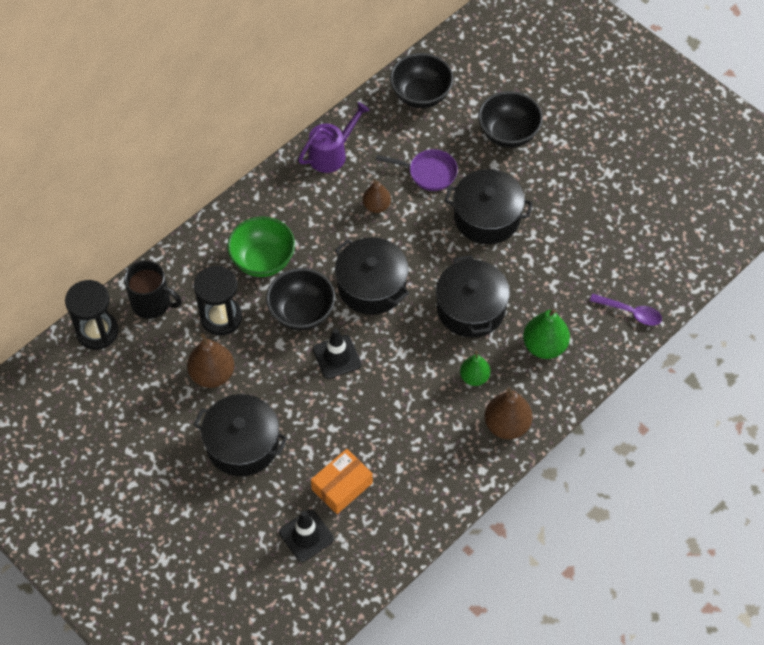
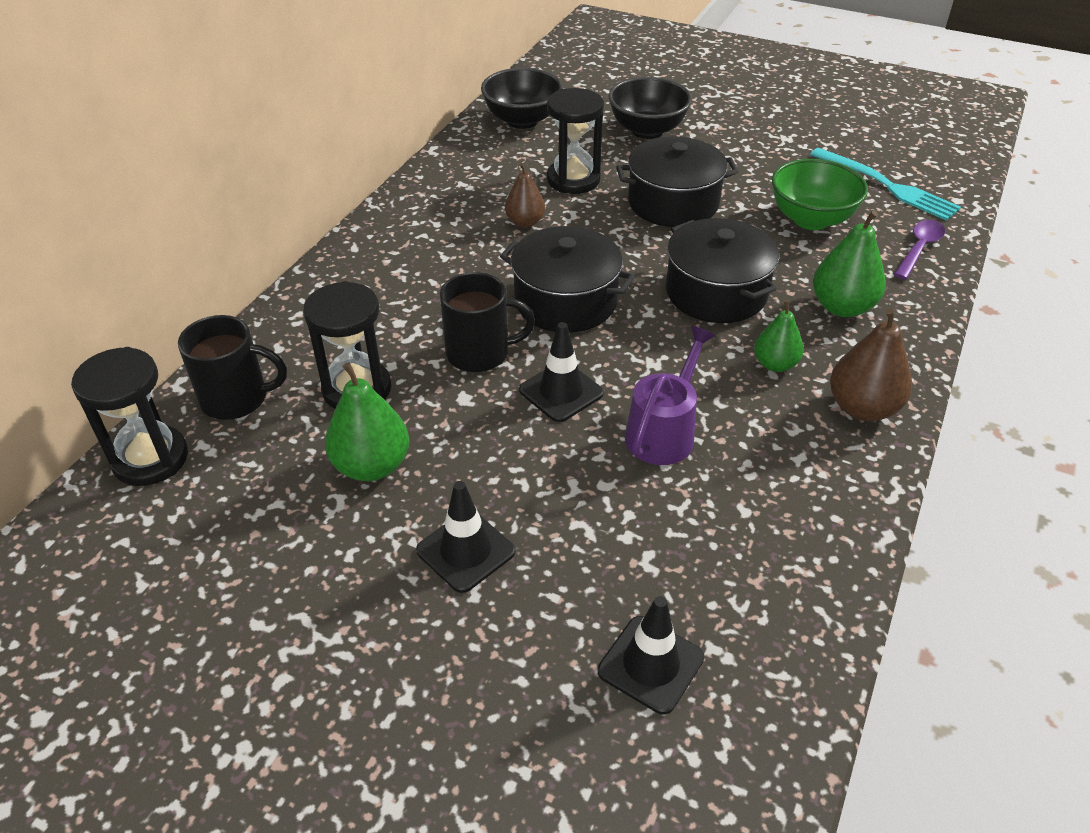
camera: 20 degrees left, 15 degrees down
brown pear [187,333,234,388] -> green pear [325,362,409,481]
black pot [194,394,287,476] -> black traffic cone [416,481,515,593]
green bowl [227,216,295,277] -> green bowl moved to [772,159,868,230]
black bowl [266,268,335,330] -> black mug [440,272,535,372]
purple watering can [298,102,370,173] -> purple watering can moved to [625,326,716,465]
orange box [311,449,373,514] -> none
purple pan [376,149,458,191] -> black hourglass [547,88,604,194]
purple spoon [590,294,662,326] -> purple spoon turned 60 degrees counterclockwise [894,220,945,280]
none -> turquoise fork [810,148,961,220]

